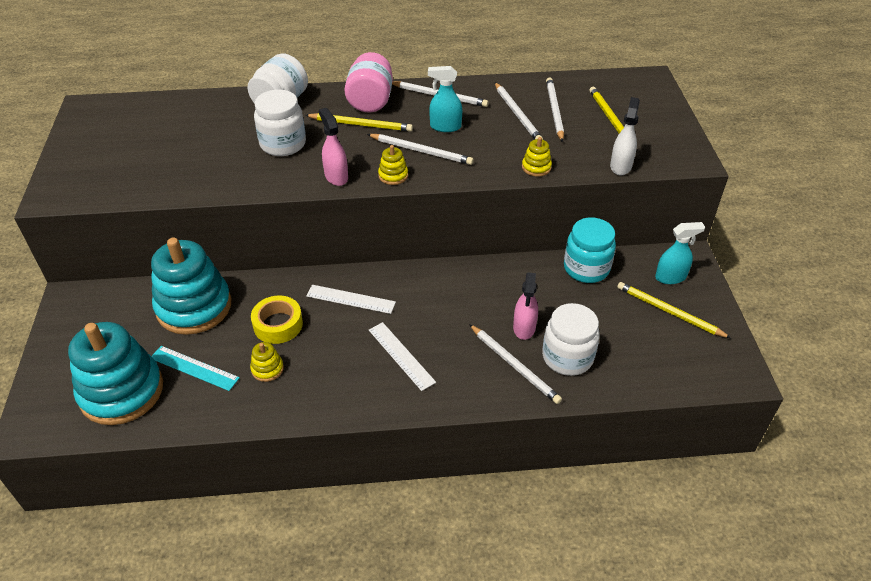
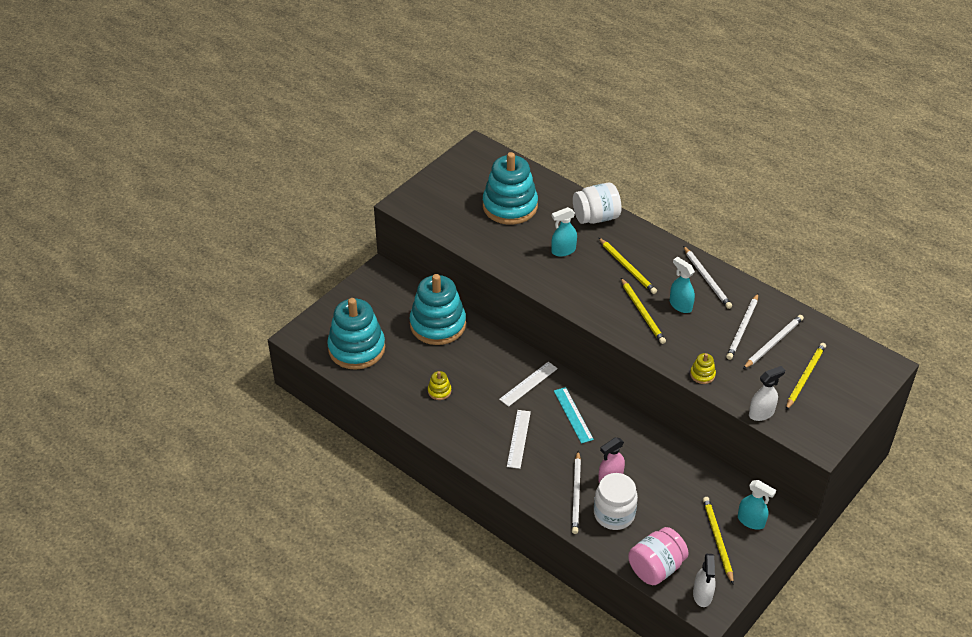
camera: 45 degrees right, 0 degrees up
turquoise ruler [151,346,240,391] -> turquoise ruler moved to [554,387,594,444]
yellow tape [251,296,303,344] -> none
white jar [254,90,306,156] -> turquoise spray bottle [551,207,577,257]
white ruler [306,285,396,314] -> white ruler turned 75 degrees clockwise [499,362,558,407]
pink spray bottle [319,108,348,186] -> none
pink jar [344,52,393,112] -> pink jar moved to [628,527,689,585]
white pencil [367,134,474,165] -> yellow pencil [621,278,666,344]
yellow stacking toy [378,145,408,185] -> none
turquoise jar [564,217,616,283] -> none
none -> turquoise stacking toy [483,152,538,225]
none -> white spray bottle [693,554,716,607]

